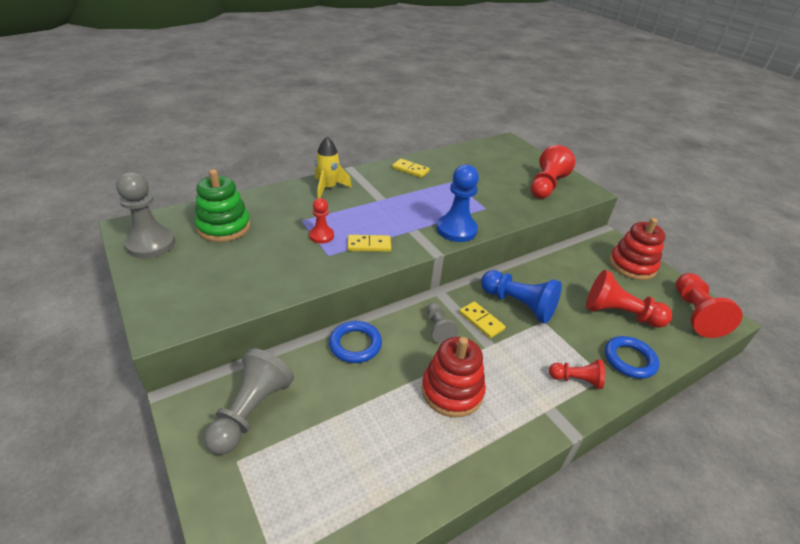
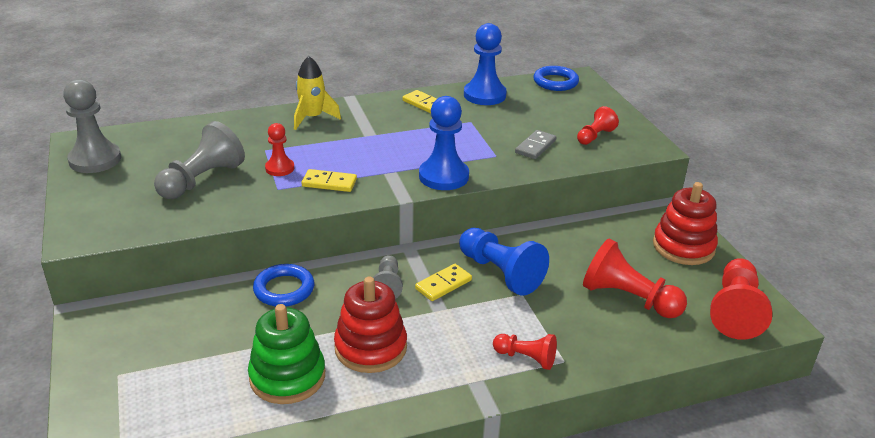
camera: 15 degrees right, 5 degrees down
green stacking toy [195,169,251,242] -> green stacking toy moved to [248,304,325,404]
grey pawn [204,348,294,455] -> grey pawn moved to [154,121,245,199]
yellow domino [459,301,506,338] -> yellow domino turned 75 degrees clockwise [415,264,472,301]
red pawn [531,145,575,199] -> red pawn [577,106,619,145], size x0.58
blue ring [605,336,659,379] -> blue ring moved to [533,66,579,91]
none -> blue pawn [464,23,507,105]
none -> grey domino [515,130,556,159]

